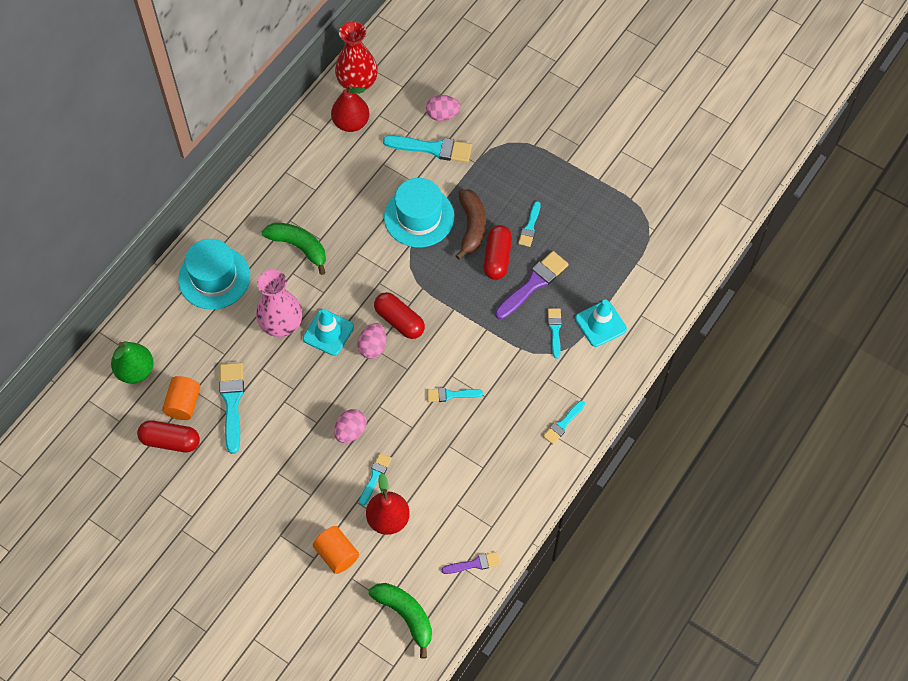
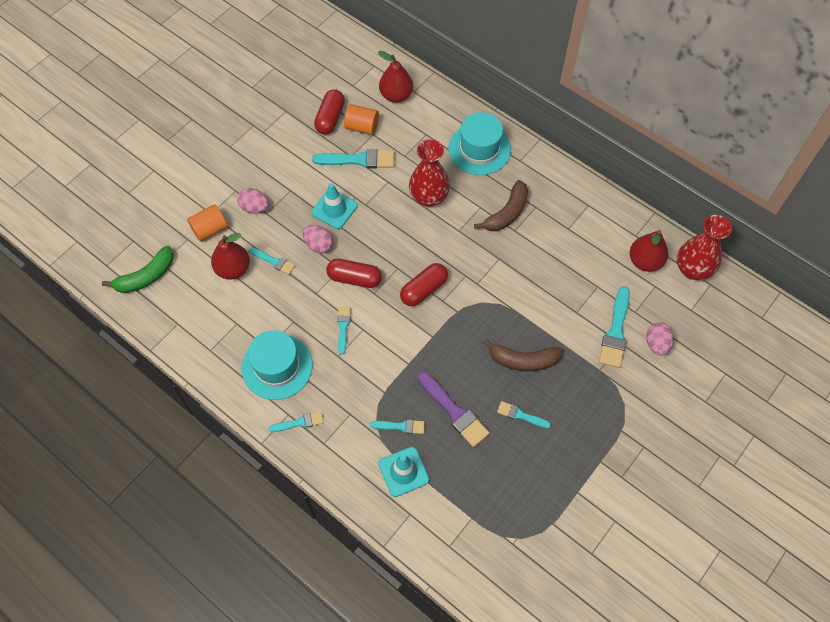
camera: 95 degrees right, 0 degrees up
green pear [111,341,154,384] -> red pear [378,51,413,103]
pink vase [256,270,302,337] -> red vase [409,139,450,207]
green banana [262,223,326,275] -> brown banana [474,180,528,231]
turquoise traffic cone [303,308,354,356] -> turquoise traffic cone moved to [311,183,358,229]
pink egg [357,323,386,359] -> pink egg moved to [237,188,269,214]
turquoise hat [384,178,454,247] -> turquoise hat moved to [242,330,313,400]
purple brush [441,552,500,574] -> none
red capsule [483,225,512,280] -> red capsule moved to [326,259,382,288]
turquoise brush [543,401,585,444] -> turquoise brush turned 120 degrees clockwise [269,411,324,432]

